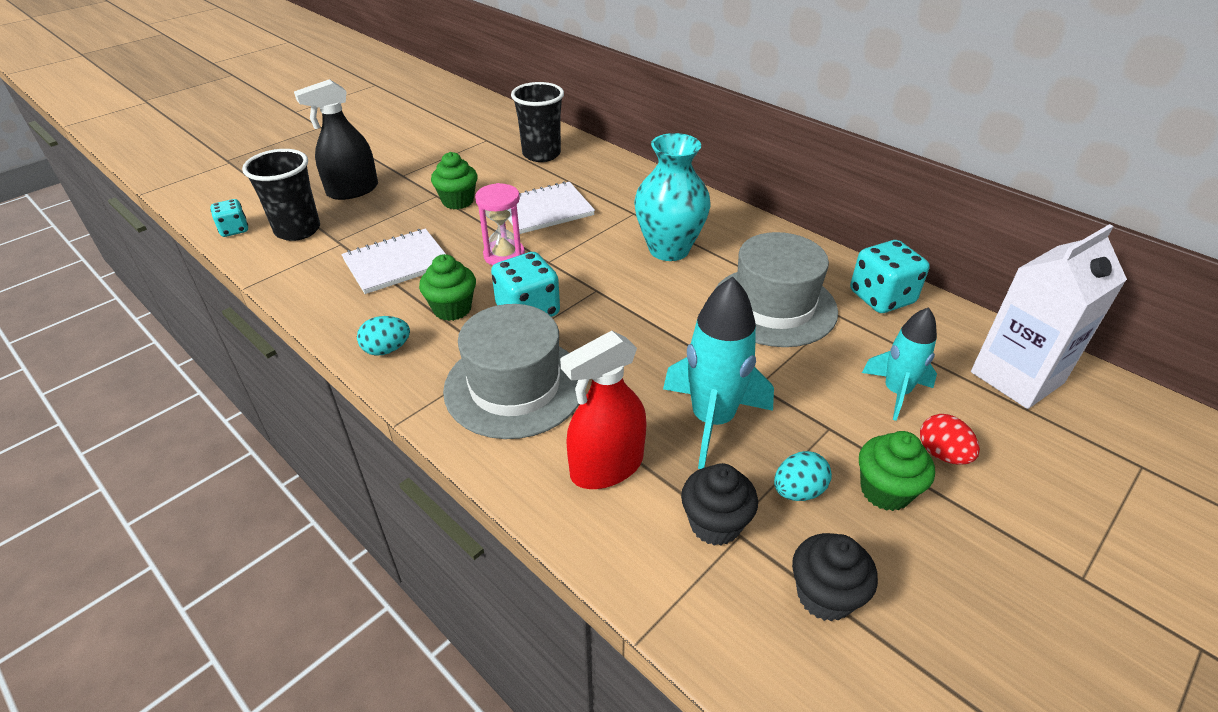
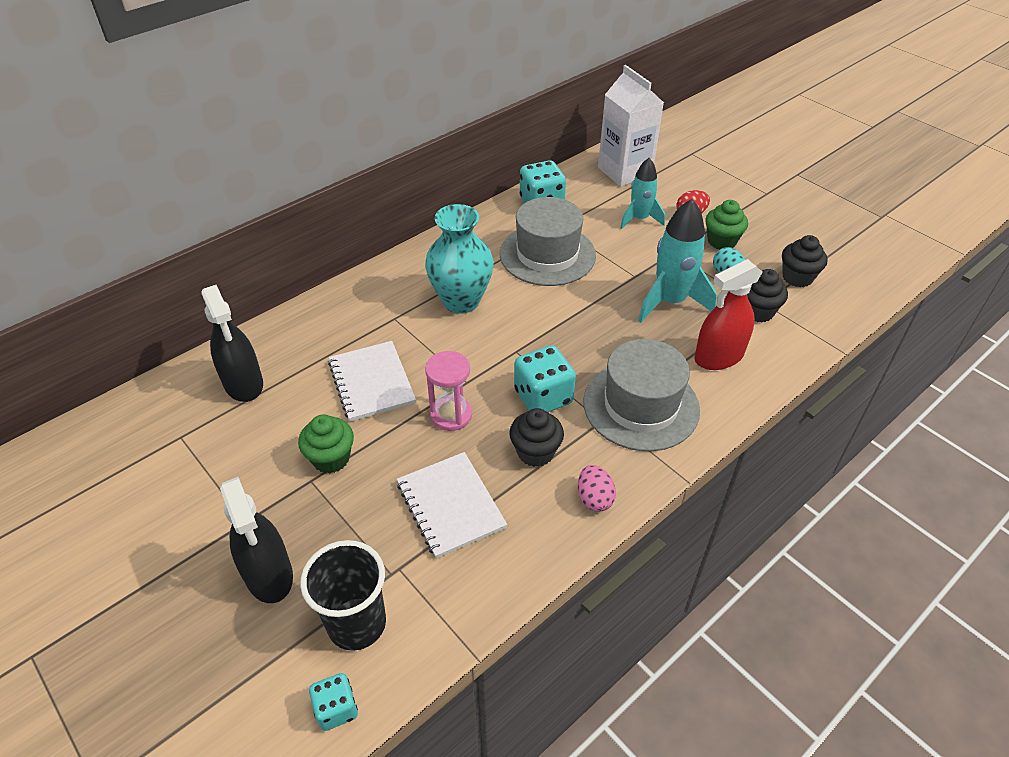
camera: 85 degrees left, 5 degrees up
turquoise egg [357,316,410,356] -> pink egg [578,465,616,512]
green cupcake [419,254,476,321] -> black cupcake [509,408,564,467]
black cup [511,82,564,162] -> black spray bottle [201,285,263,402]
red spray bottle [560,331,647,489] -> red spray bottle turned 90 degrees clockwise [694,259,762,370]

